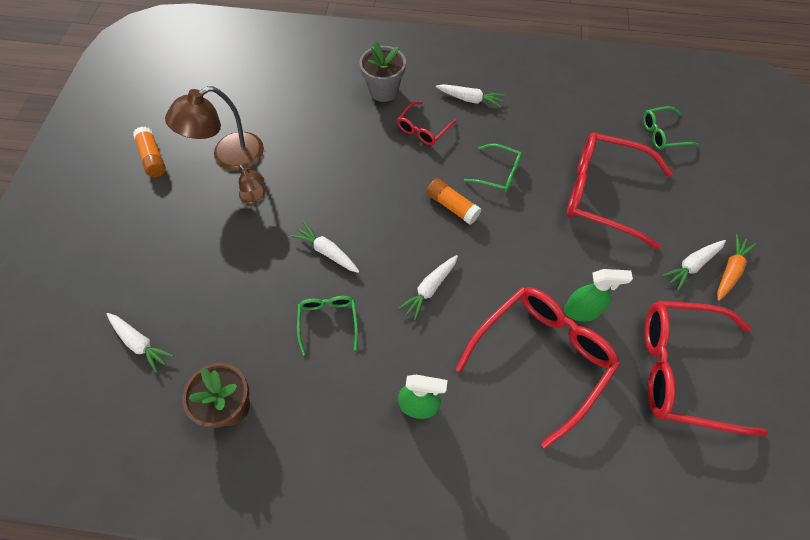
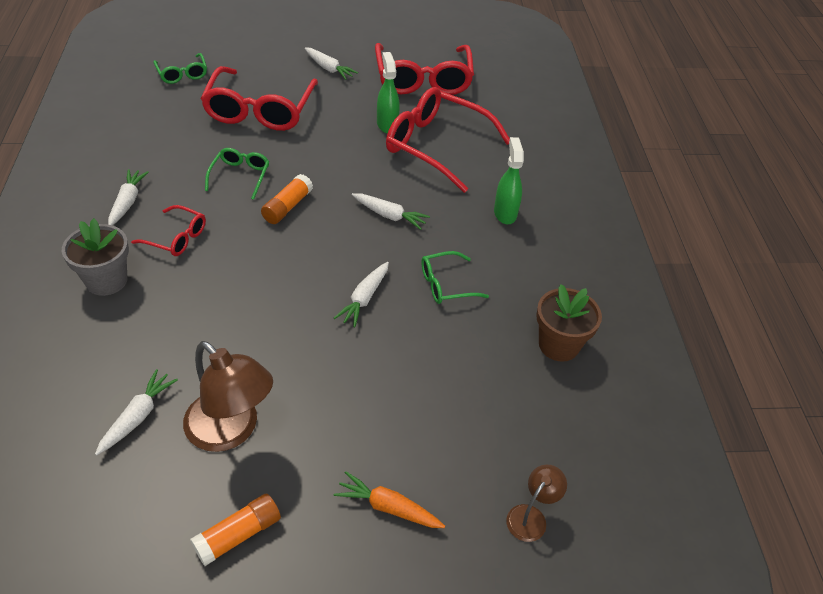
camera: 105 degrees left, 15 degrees down
white carrot [107,313,174,373] -> white carrot moved to [95,369,178,456]
brown lamp [239,165,266,205] -> brown lamp moved to [506,465,567,542]
orange carrot [717,234,756,301] -> orange carrot moved to [334,471,445,528]

